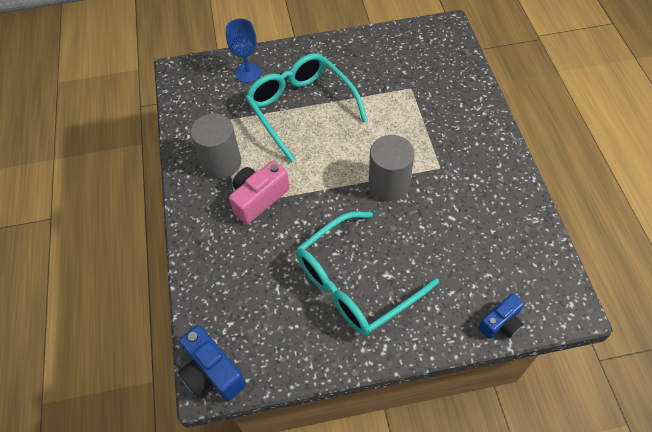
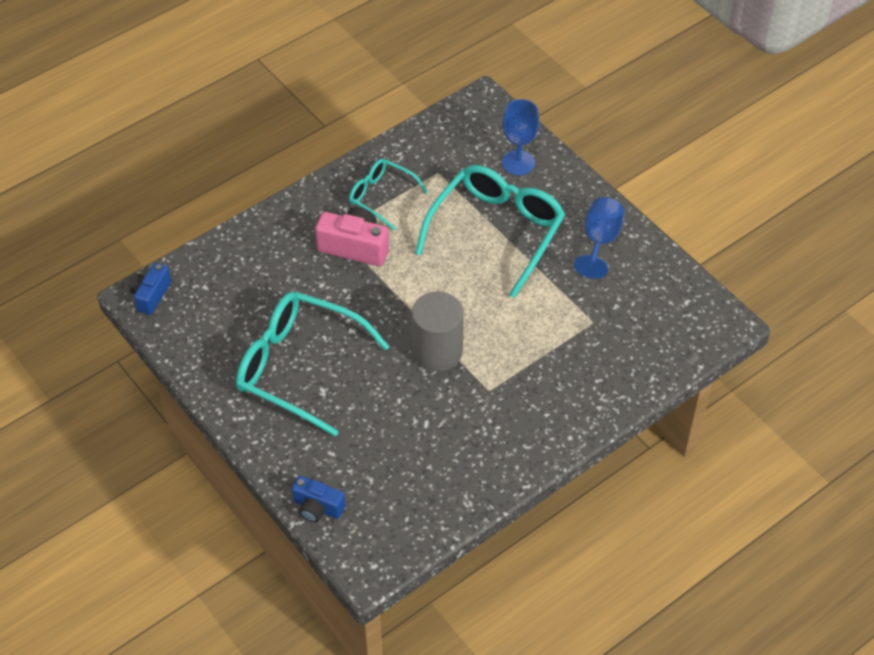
camera: 60 degrees right, 5 degrees down
blue camera [178,325,246,401] -> blue camera [130,263,171,315], size x0.66
grey cylinder [190,113,241,179] -> turquoise glasses [349,159,428,230]
none -> blue goblet [574,197,624,279]

